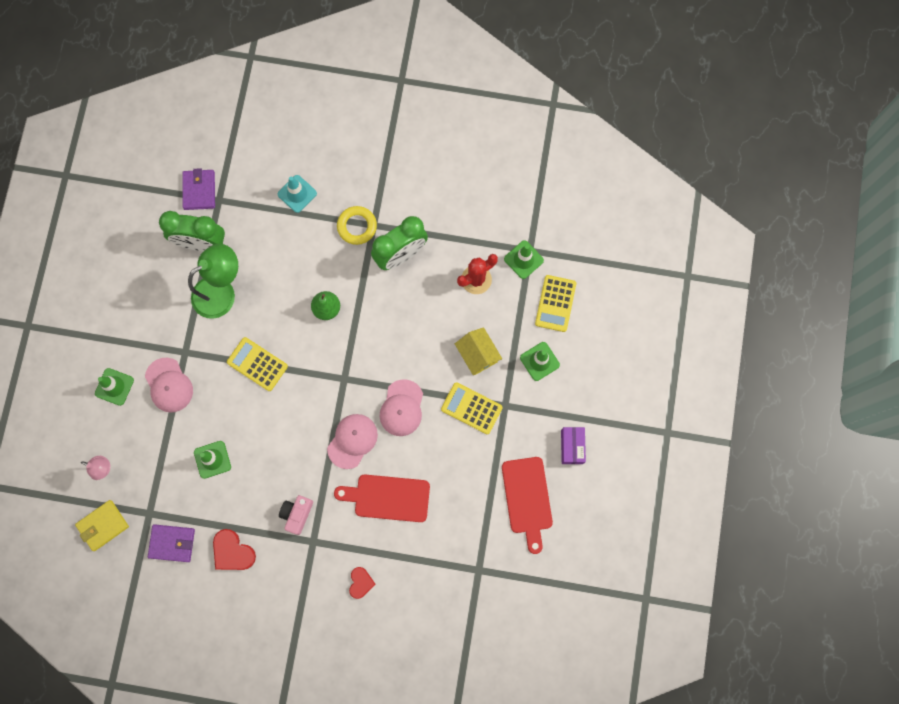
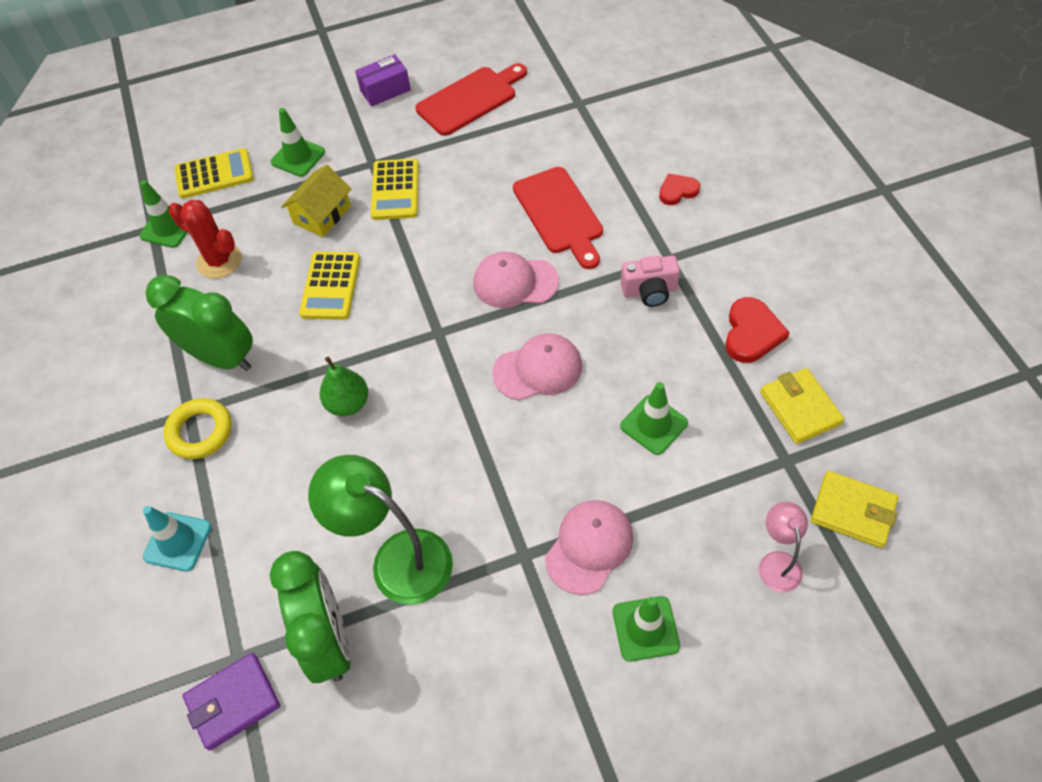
camera: 115 degrees left, 20 degrees down
purple wallet [148,524,195,562] -> yellow wallet [760,368,844,444]
yellow calculator [227,337,288,391] -> yellow calculator moved to [299,251,360,320]
pink cap [380,379,423,436] -> pink cap moved to [492,333,582,400]

